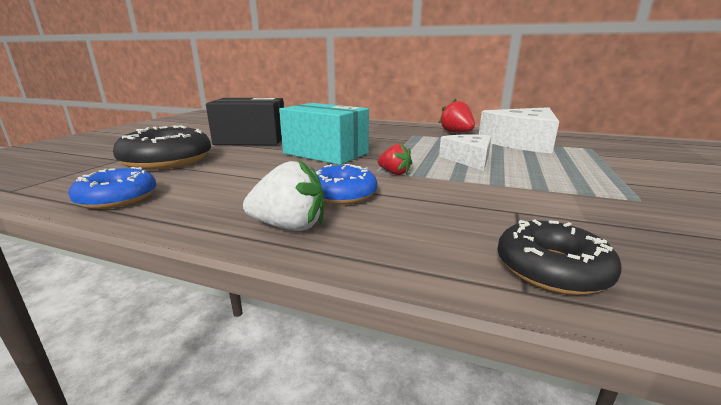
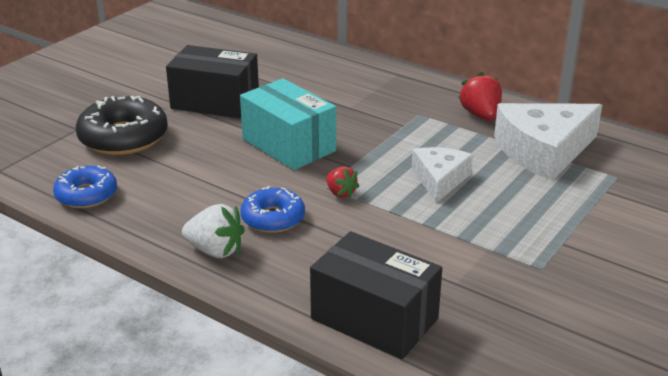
camera: 15 degrees right, 10 degrees up
black donut [497,220,622,295] -> black box [310,231,442,359]

